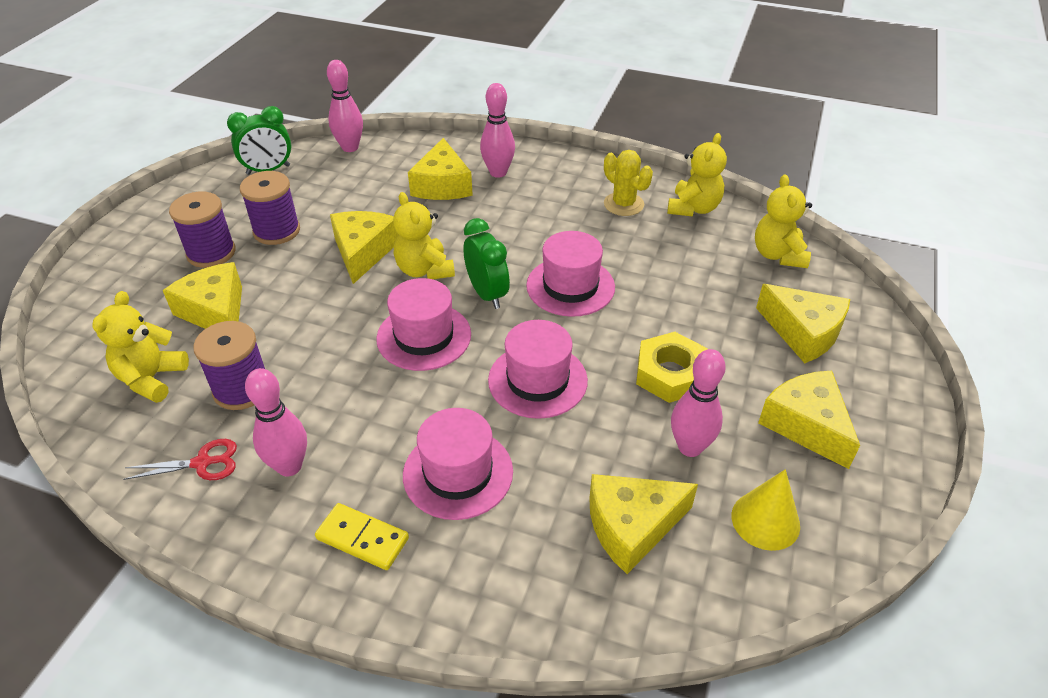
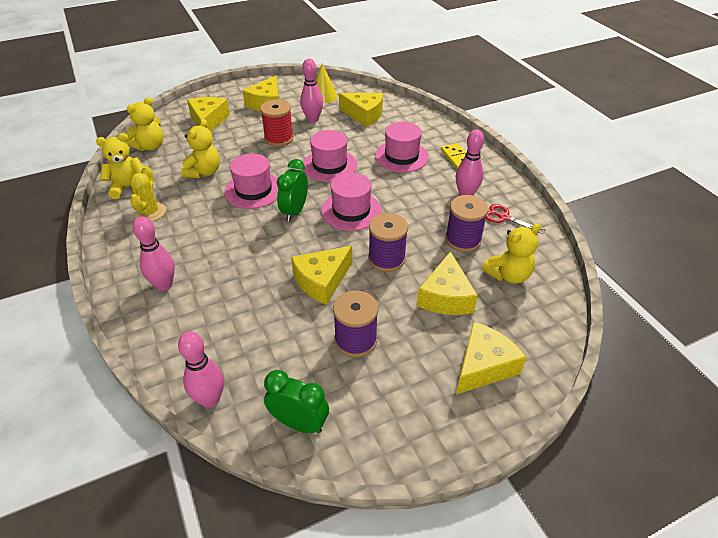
camera: 135 degrees left, 0 degrees up
purple spool [169,192,236,268] -> purple spool moved to [368,213,408,272]
yellow teddy bear [393,192,455,279] -> yellow teddy bear moved to [181,119,220,178]
yellow cheese [408,138,473,200] -> yellow cheese moved to [456,322,527,394]
yellow nut [636,332,708,403] -> red spool [260,99,294,147]

